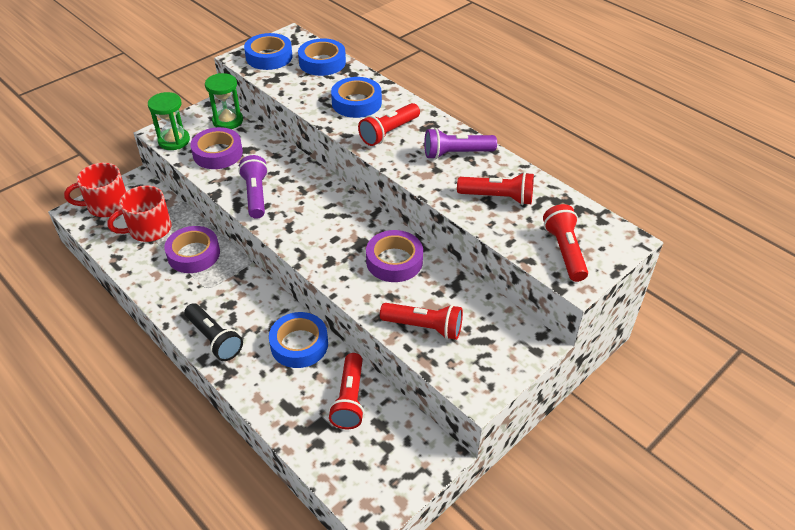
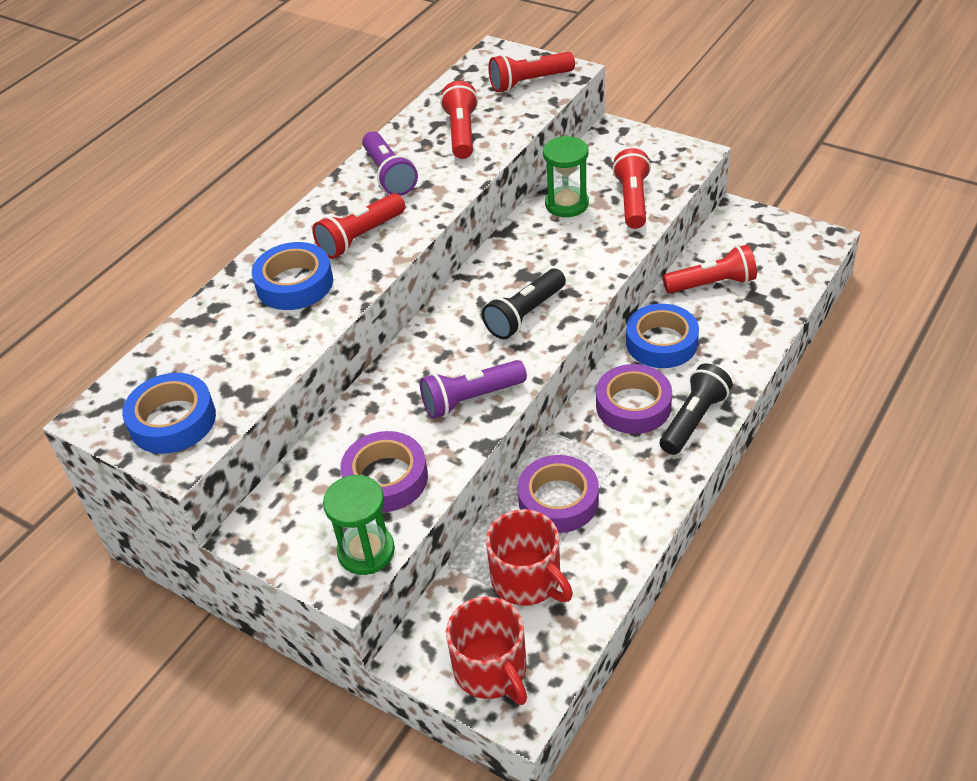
camera: 100 degrees left, 0 degrees up
green hourglass [205,73,243,129] -> green hourglass moved to [543,136,589,217]
blue tape [298,38,346,76] -> none
red flashlight [358,103,420,146] -> red flashlight turned 105 degrees clockwise [312,193,405,259]
purple tape [366,230,423,282] -> purple tape moved to [596,364,672,434]
none -> black flashlight [482,269,566,339]

